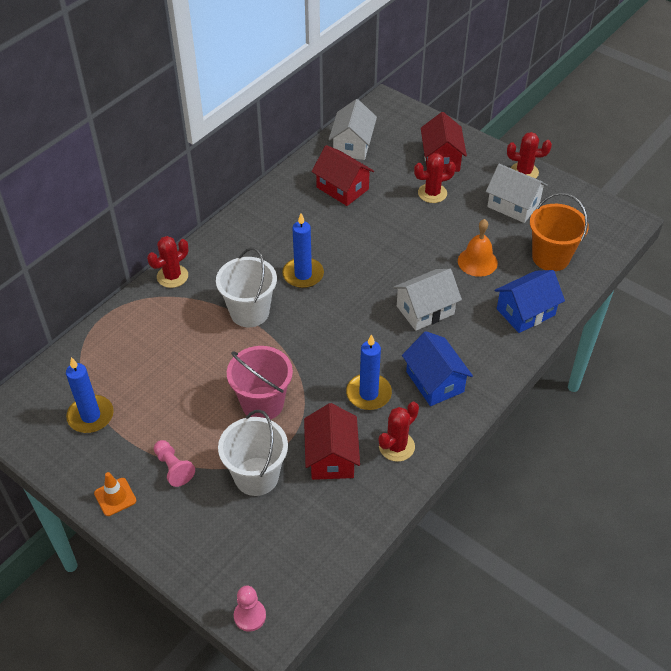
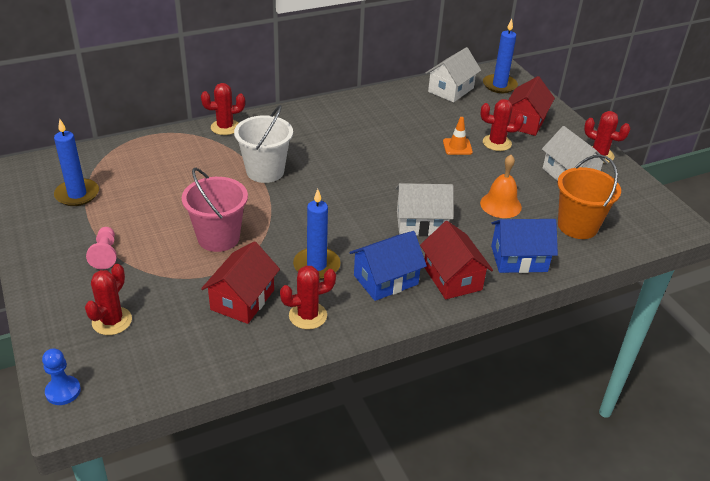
camera: 25 degrees right, 10 degrees down
orange traffic cone [94,472,136,516] -> orange traffic cone moved to [443,117,473,155]
white bucket [218,410,288,496] -> none
pink pawn [234,586,266,632] -> blue pawn [42,348,81,405]
blue candle [282,213,324,288] -> blue candle moved to [483,19,518,93]
red house [311,145,374,206] -> red house moved to [420,221,493,299]
blue house [402,331,473,406] -> blue house turned 60 degrees clockwise [350,231,427,301]
none -> red cactus [85,264,132,335]

